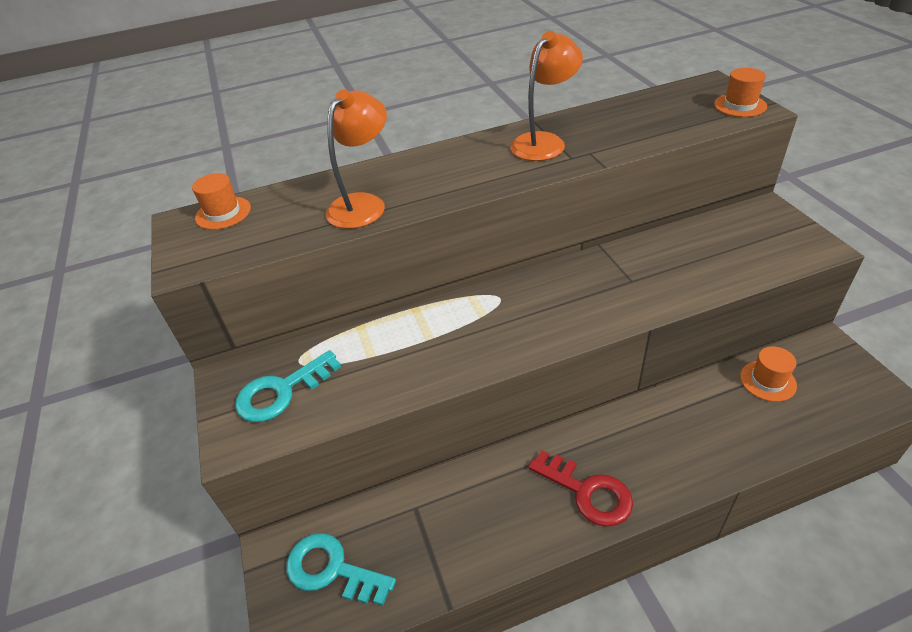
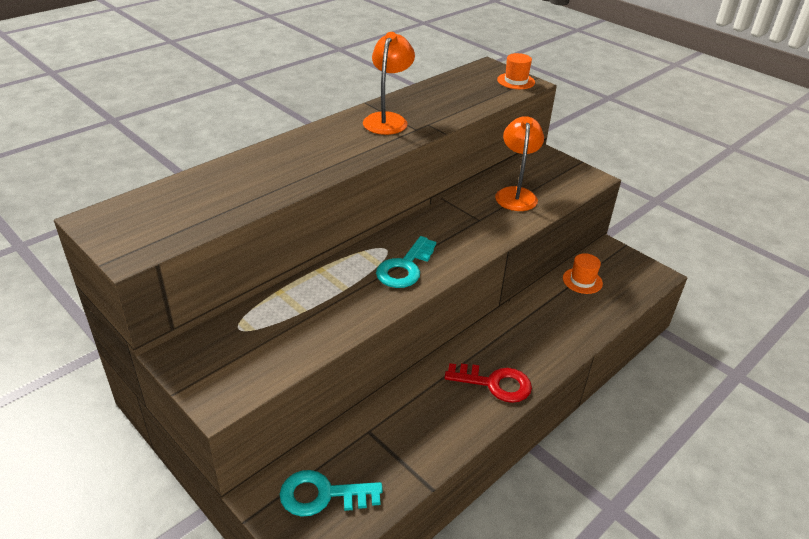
camera: 30 degrees left, 5 degrees down
orange hat [192,173,251,230] -> none
turquoise key [235,350,341,422] -> turquoise key moved to [376,236,436,288]
orange lamp [326,89,387,229] -> orange lamp moved to [495,116,544,211]

